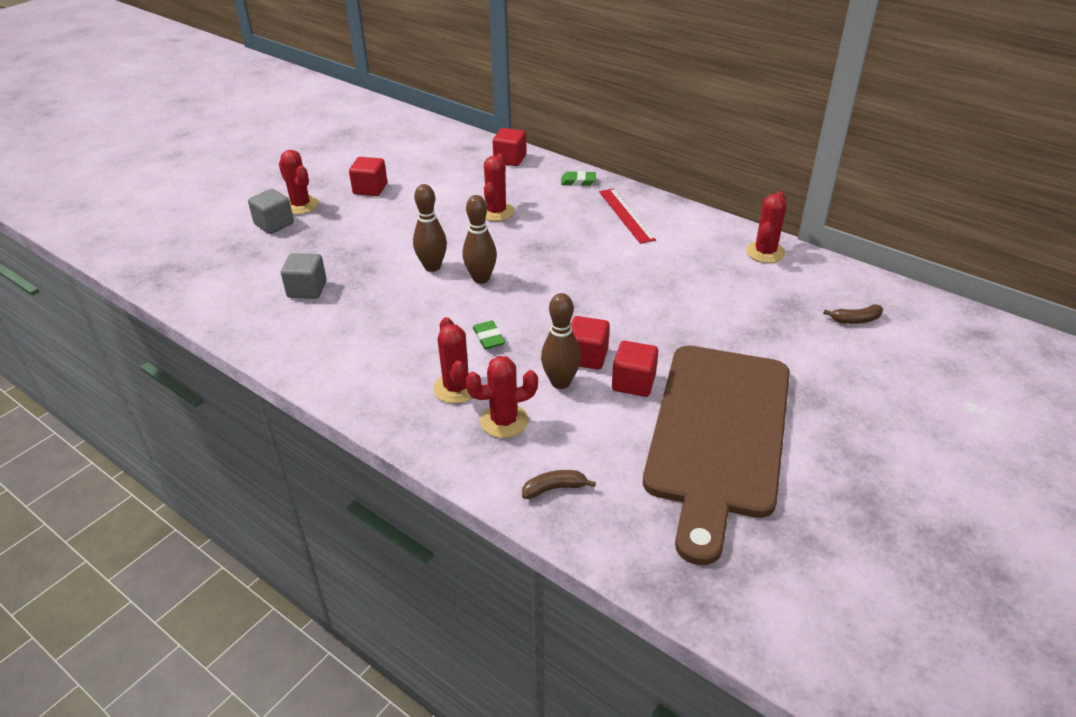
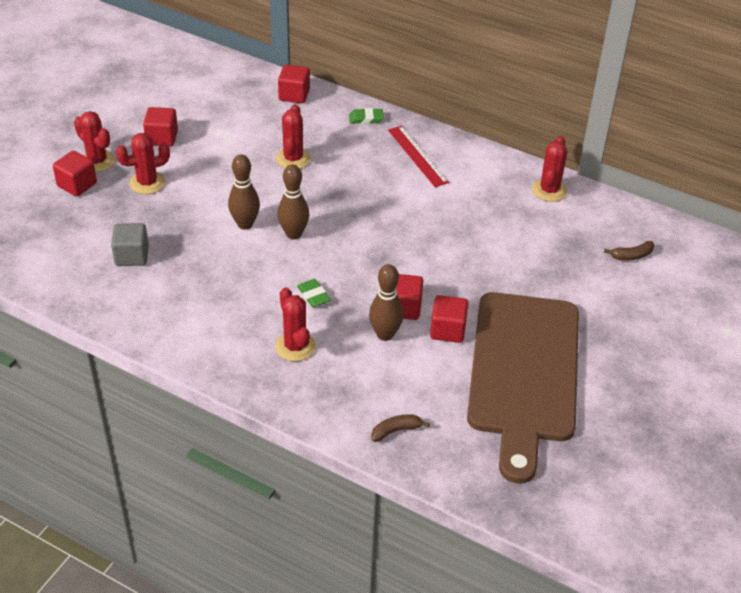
camera: 10 degrees left, 5 degrees up
grey cube [248,189,294,234] -> red cube [53,151,97,197]
red cactus [465,356,538,438] -> red cactus moved to [116,133,170,194]

